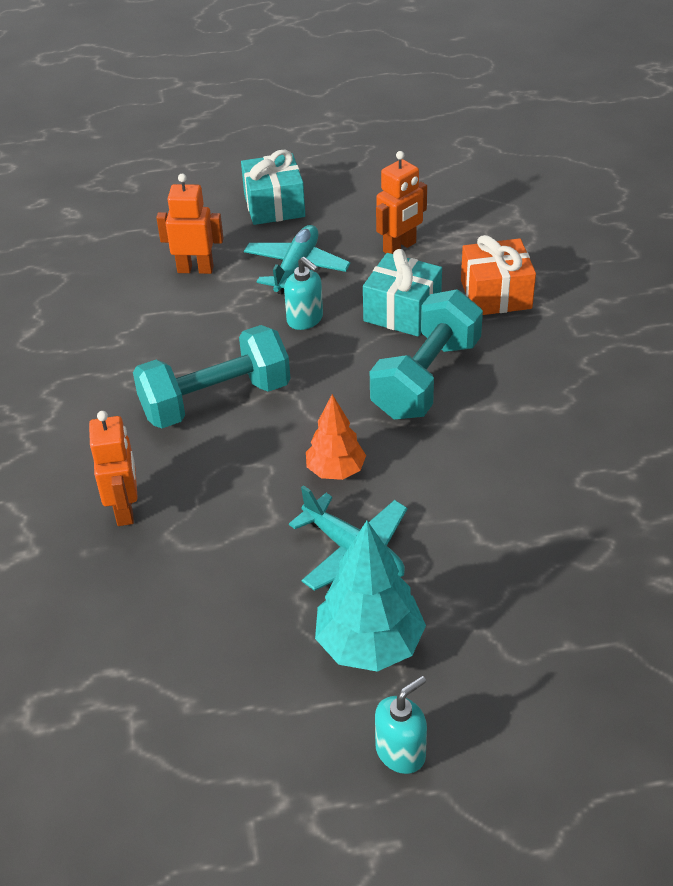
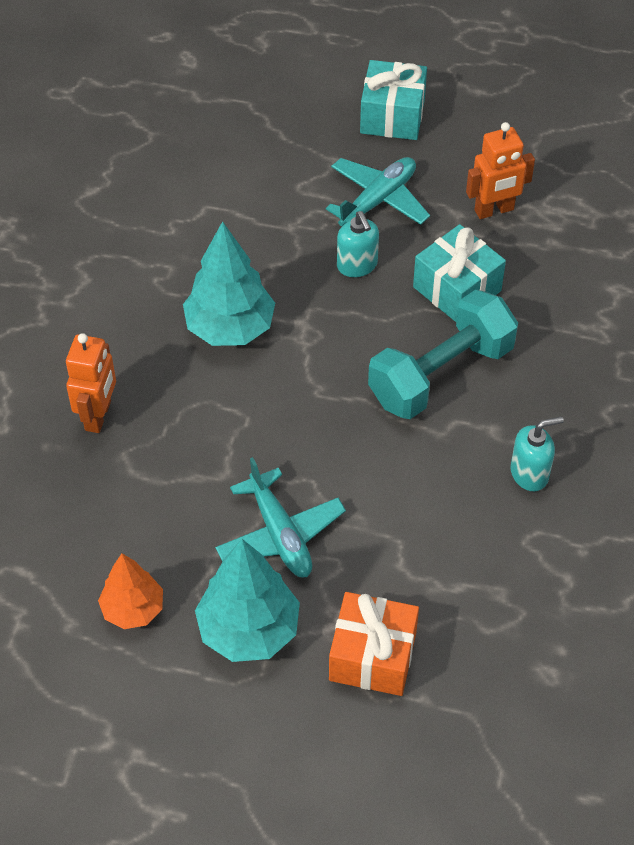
camera: 20 degrees right, 10 degrees up
turquoise dumbbell [133,325,291,428] -> turquoise tree [183,221,275,346]
orange robot [156,174,223,274] -> none
orange tree [306,394,366,480] -> orange tree moved to [98,553,163,629]
turquoise soap dispenser [375,676,427,774] -> turquoise soap dispenser moved to [511,416,564,491]
orange gift [461,235,536,315] -> orange gift moved to [329,592,419,696]

